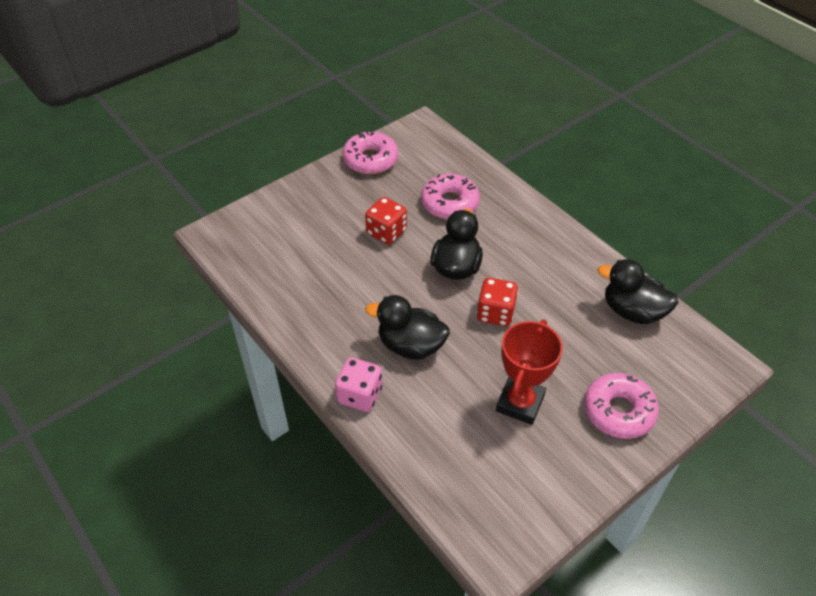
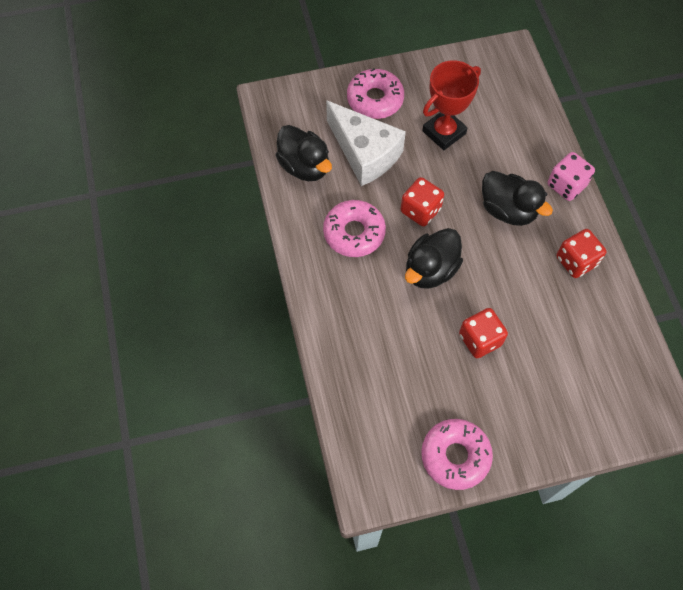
camera: 155 degrees left, 15 degrees up
pink donut [421,174,480,219] -> pink donut moved to [323,200,386,257]
none -> white cheese [326,100,406,186]
none -> red dice [556,229,607,278]

